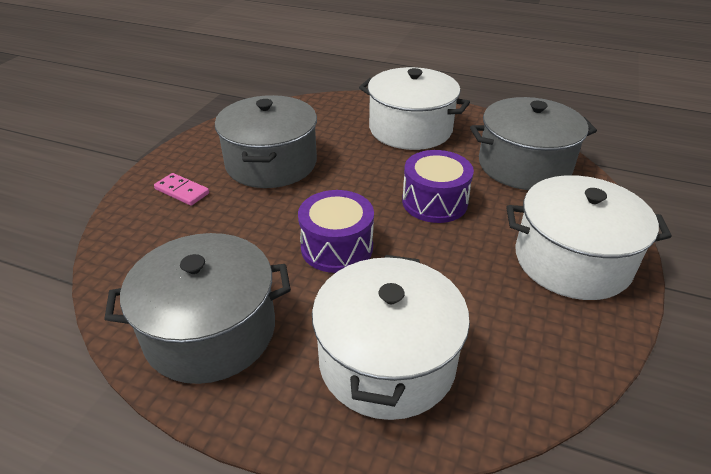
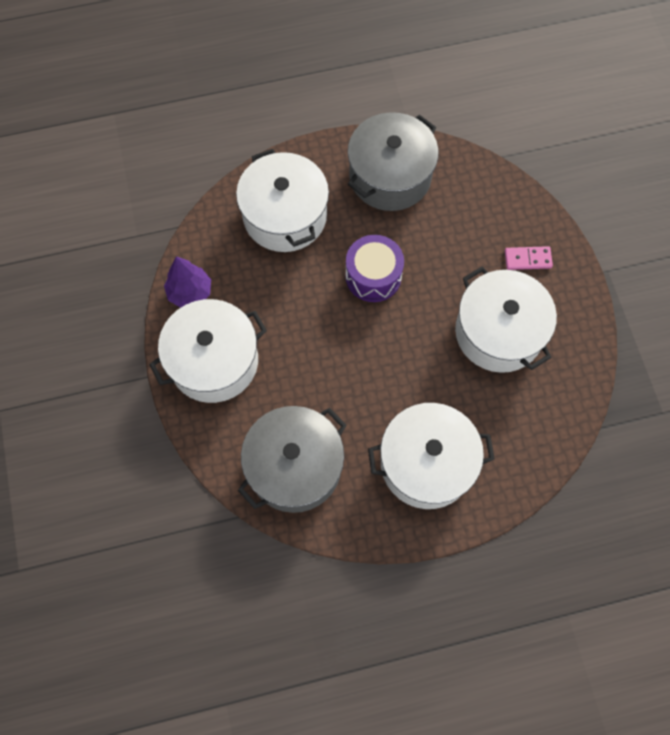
camera: 145 degrees right, 30 degrees up
grey pot [215,95,317,188] -> white pot [455,267,557,373]
purple drum [402,150,474,223] -> none
none -> purple tree [164,256,211,308]

